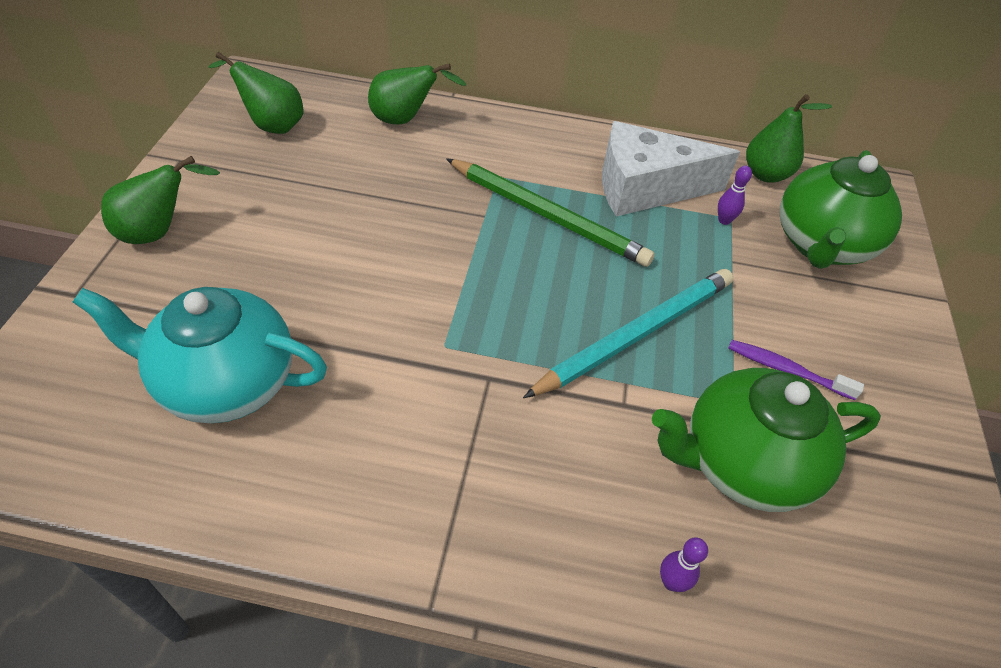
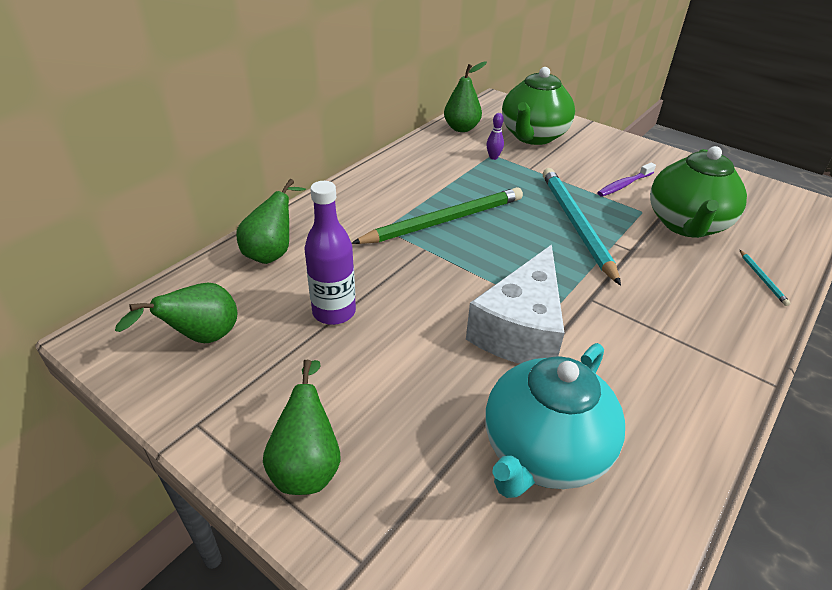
camera: 60 degrees left, 10 degrees down
white cheese [602,121,740,216] -> white cheese moved to [466,245,565,364]
purple bowling pin [660,537,708,592] -> turquoise pencil [740,250,790,306]
green teapot [779,150,902,269] -> green teapot turned 60 degrees clockwise [502,67,575,145]
none -> purple bottle [304,181,356,325]

